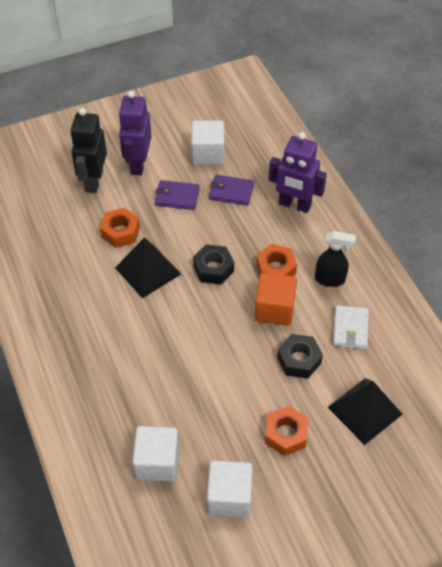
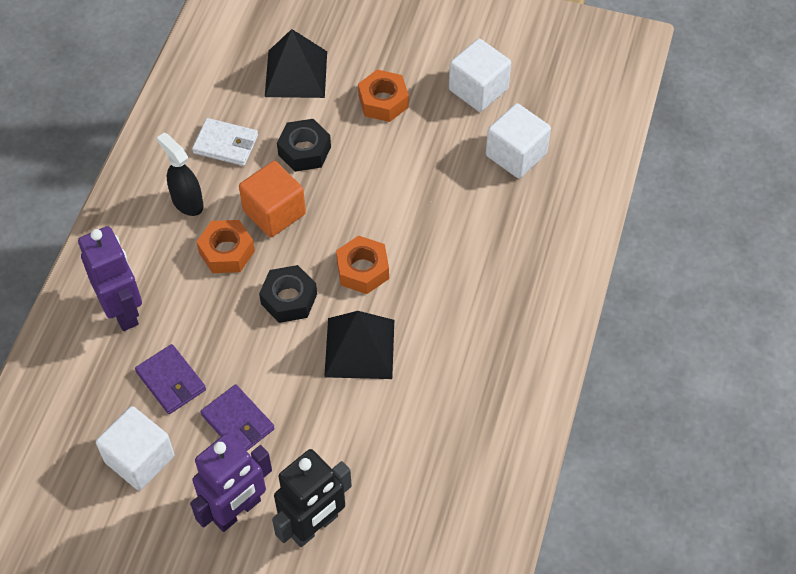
camera: 140 degrees left, 5 degrees up
orange nut [100,208,140,248] -> orange nut moved to [336,235,389,294]
white wallet [333,305,369,349] -> white wallet turned 60 degrees clockwise [192,118,258,166]

